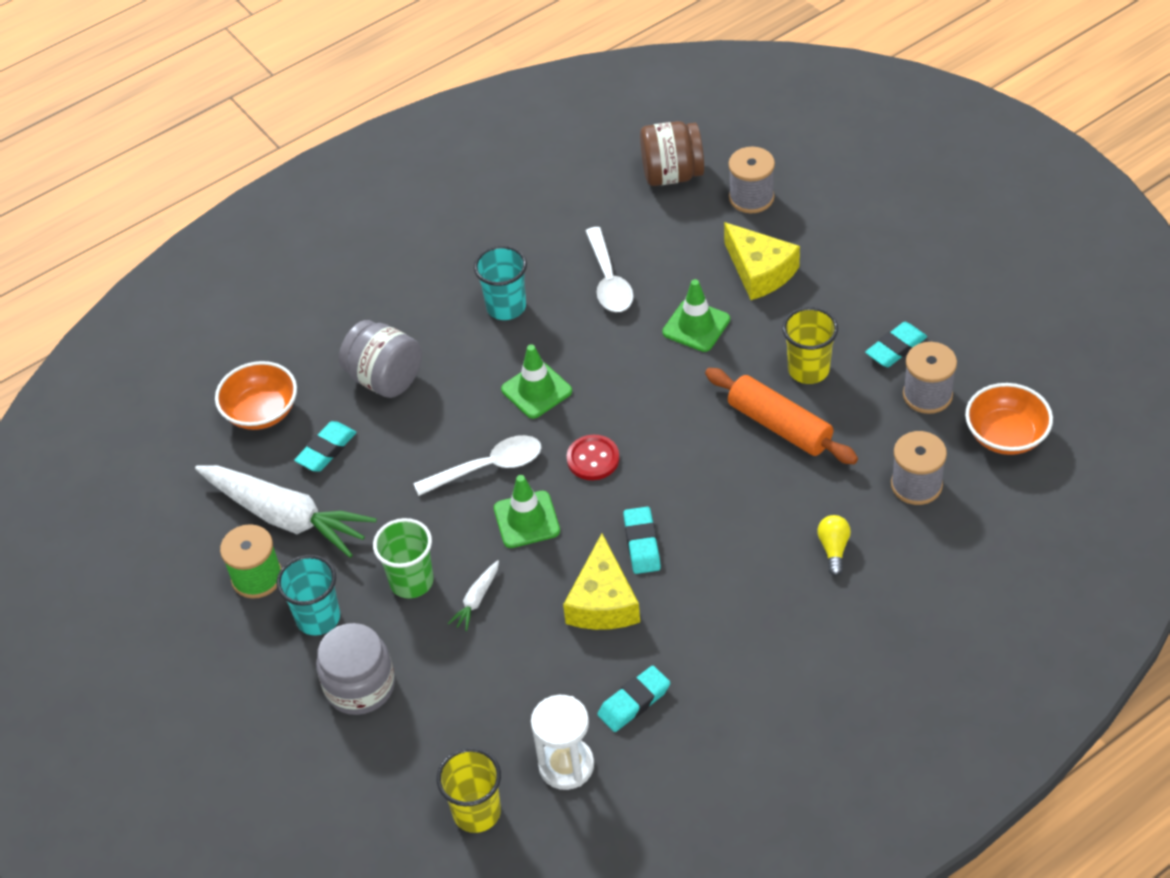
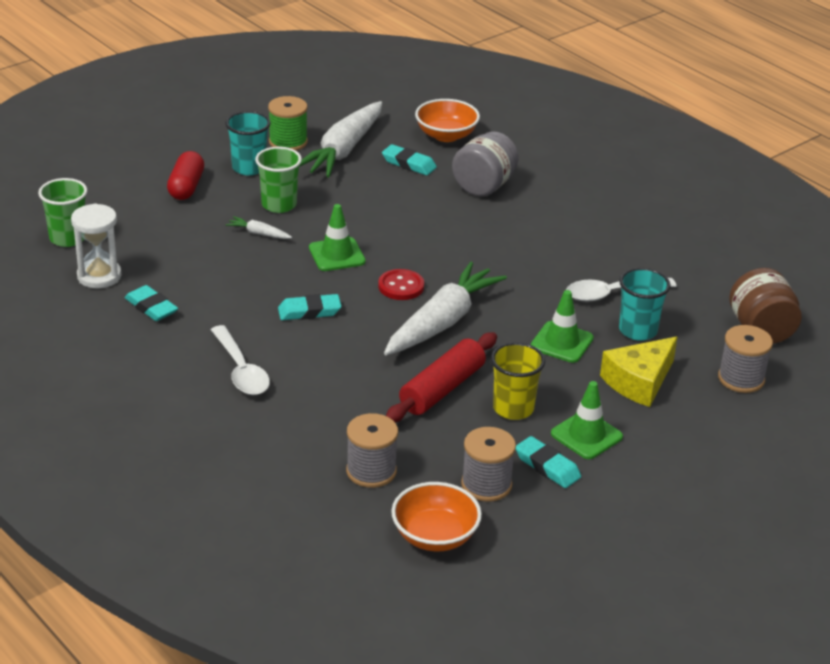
camera: 80 degrees right, 15 degrees down
grey jar [316,623,395,715] -> red capsule [167,151,204,200]
white spoon [413,435,542,496] -> white spoon moved to [211,325,270,395]
yellow cup [437,748,501,833] -> green cup [38,178,88,247]
turquoise cup [474,246,527,320] -> turquoise cup moved to [619,268,671,341]
green traffic cone [501,344,572,419] -> green traffic cone moved to [551,381,623,459]
yellow cheese [563,534,640,630] -> none
orange rolling pin [705,368,858,464] -> red rolling pin [386,332,497,422]
yellow light bulb [817,515,851,576] -> none
none -> white carrot [384,262,507,355]

